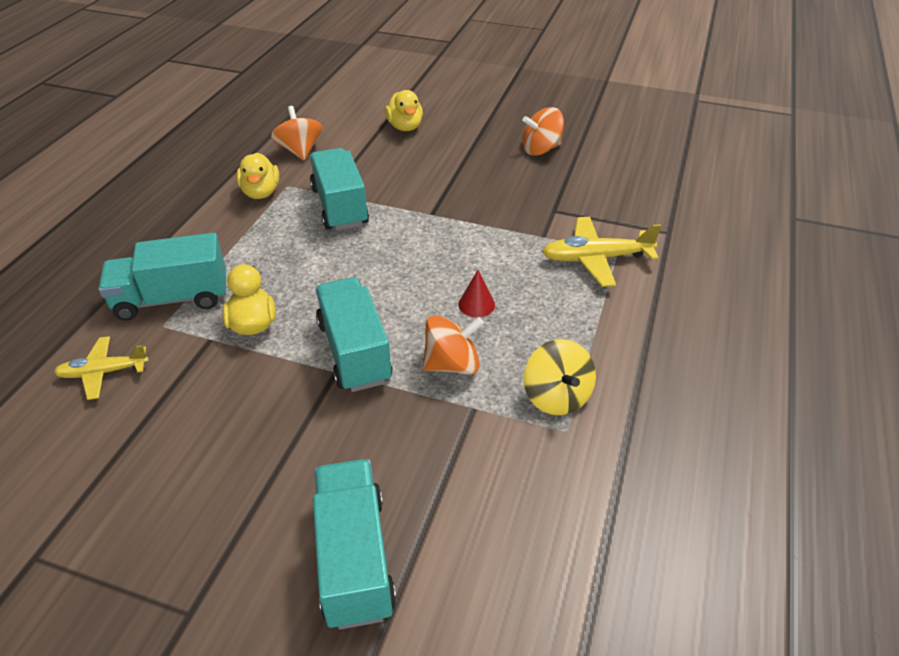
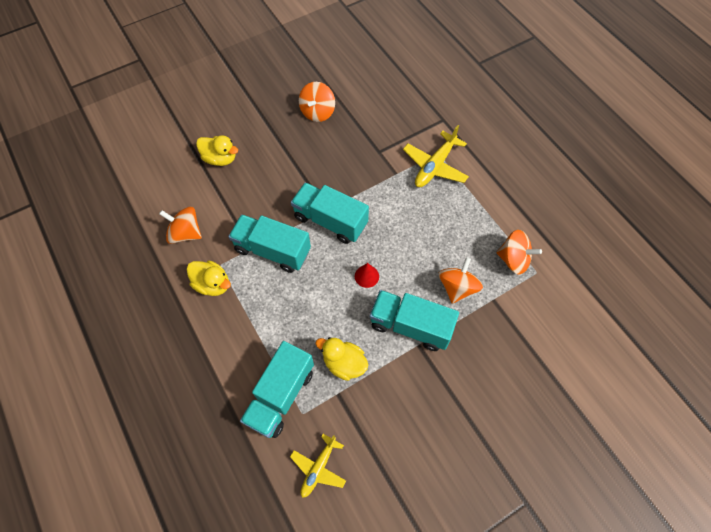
camera: 50 degrees left, 20 degrees up
turquoise truck [313,459,396,630] -> turquoise truck moved to [291,183,369,244]
red cone [458,270,495,317] -> red cone moved to [355,263,379,288]
yellow spinning top [524,339,596,415] -> orange spinning top [496,230,542,275]

